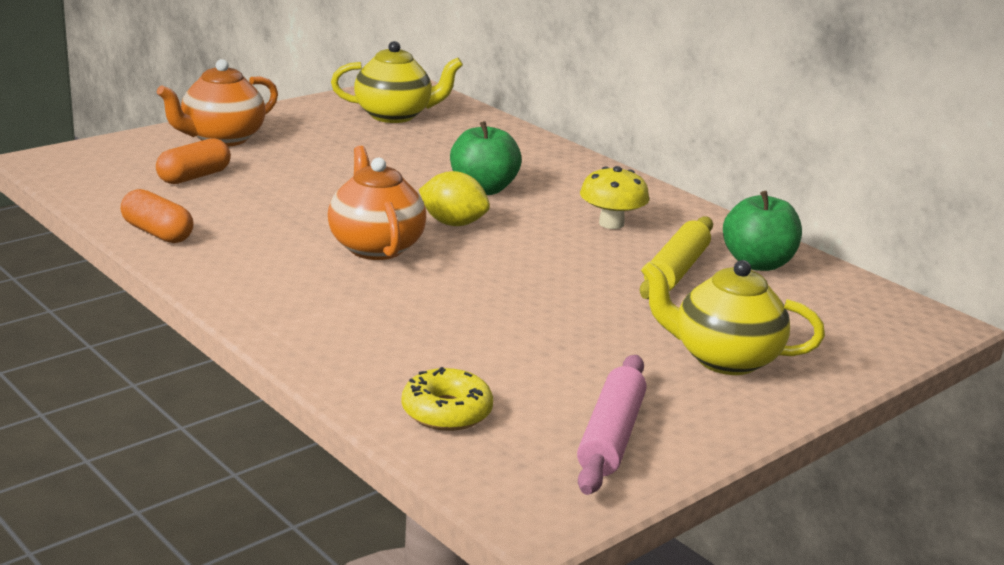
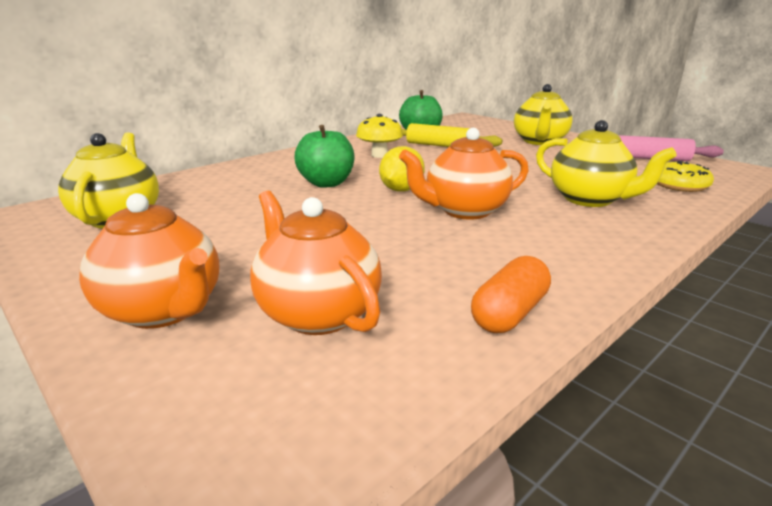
camera: 90 degrees left, 0 degrees up
orange capsule [156,138,231,184] -> orange teapot [250,191,382,335]
none -> yellow teapot [536,120,677,207]

